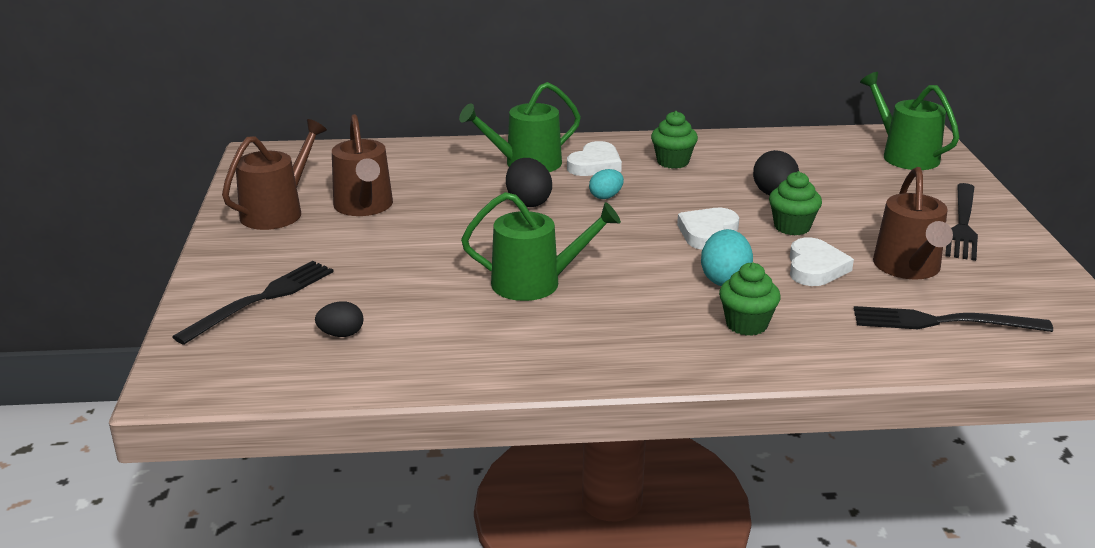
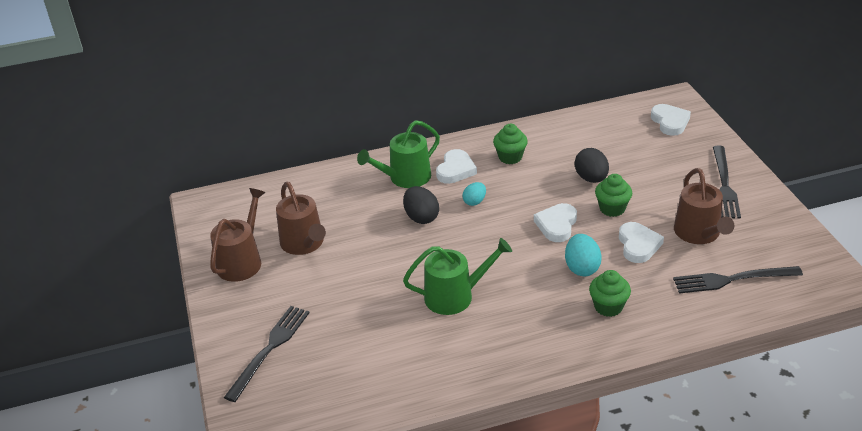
camera: 10 degrees left, 10 degrees up
black egg [315,301,363,337] -> none
green watering can [860,72,959,170] -> white heart [651,104,691,136]

